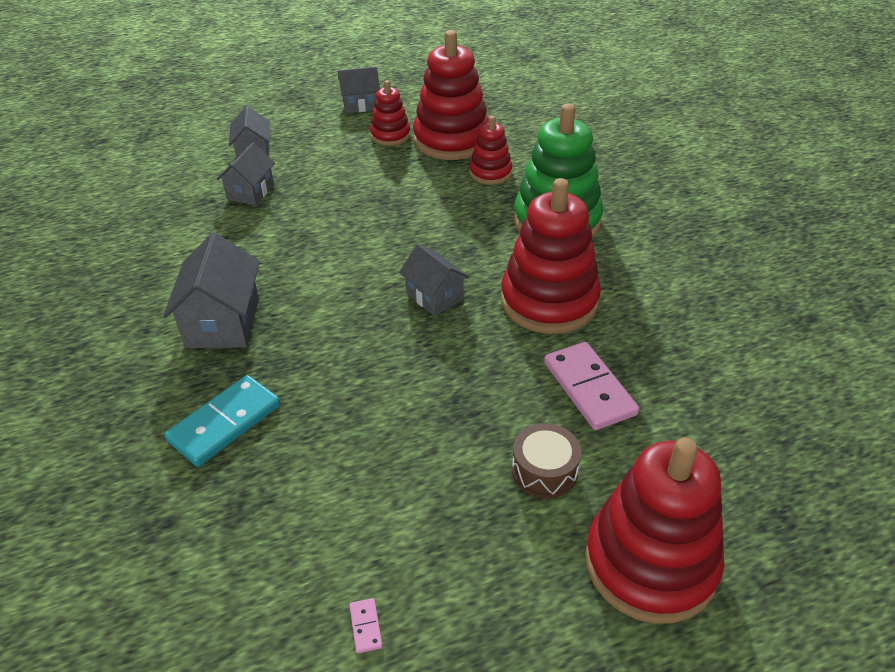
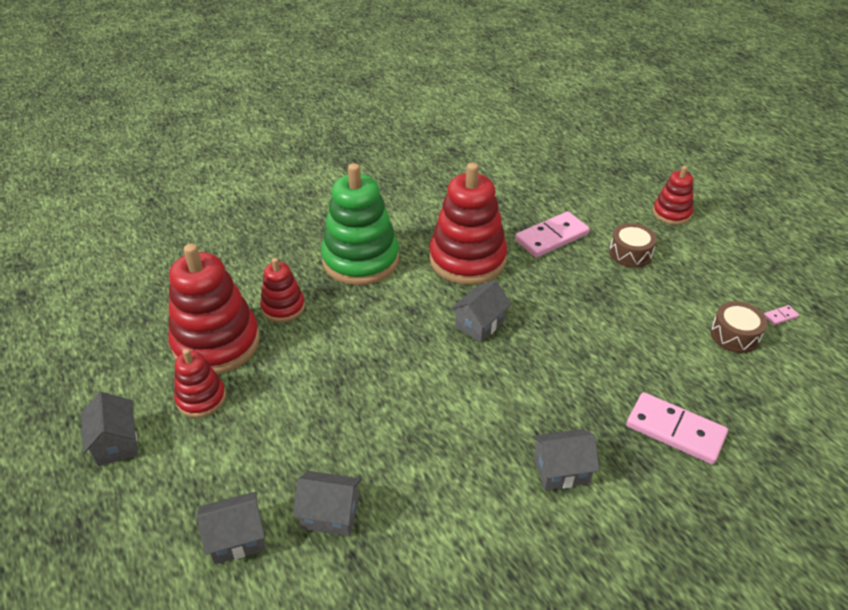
camera: 100 degrees left, 0 degrees up
grey house [163,233,260,348] -> grey house [533,429,599,490], size x0.64
turquoise domino [165,375,280,467] -> pink domino [626,392,728,464]
red stacking toy [585,438,724,624] -> red stacking toy [653,166,693,225], size x0.53
none -> brown drum [710,301,767,353]

